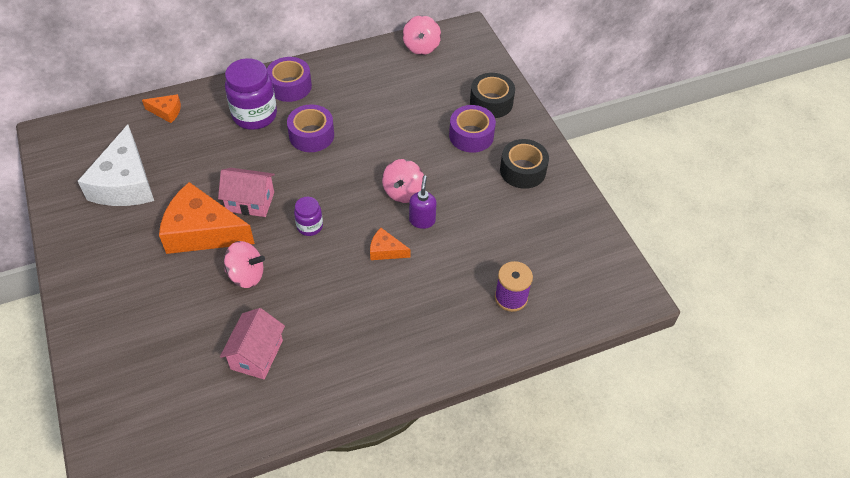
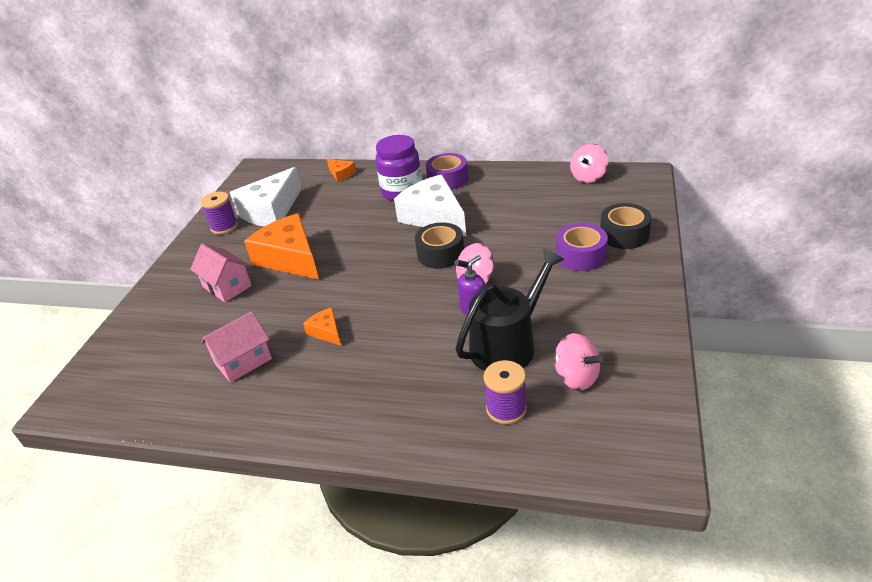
camera: 40 degrees right, 15 degrees down
pink house [218,168,275,217] -> pink house moved to [190,244,252,302]
pink spinning top [224,241,265,288] -> pink spinning top moved to [554,333,603,390]
purple tape [287,104,334,152] -> white cheese [394,174,466,236]
purple jar [294,197,323,236] -> none
orange cheese [370,228,410,260] -> orange cheese moved to [303,308,341,346]
black tape [500,139,549,189] -> black tape moved to [415,222,464,269]
none -> purple spool [201,192,238,235]
none -> black watering can [456,248,565,371]

